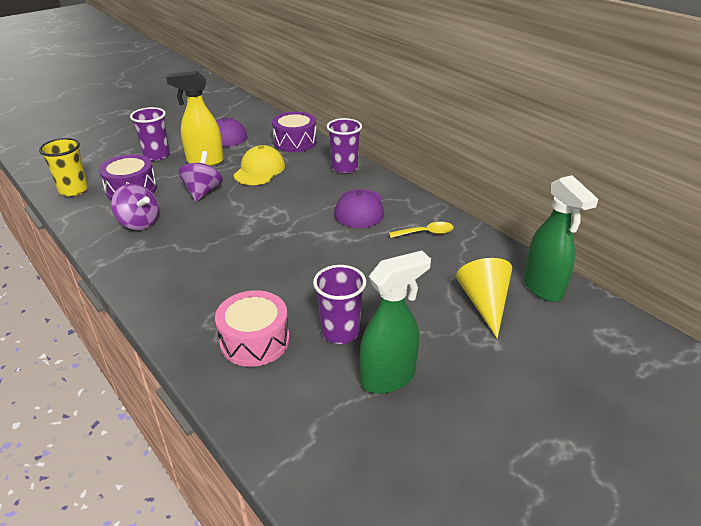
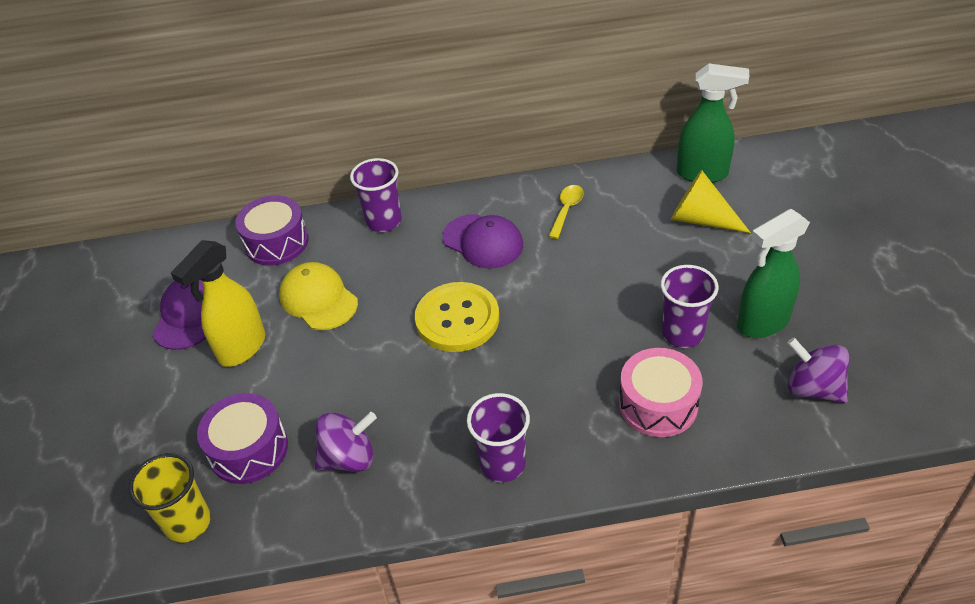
camera: 55 degrees left, 10 degrees up
purple cup [130,107,170,161] -> purple cup moved to [467,393,530,482]
purple spinning top [178,151,223,202] -> purple spinning top moved to [787,338,849,403]
green spray bottle [360,250,431,394] -> green spray bottle turned 120 degrees counterclockwise [737,209,810,338]
none -> yellow button [415,282,499,352]

